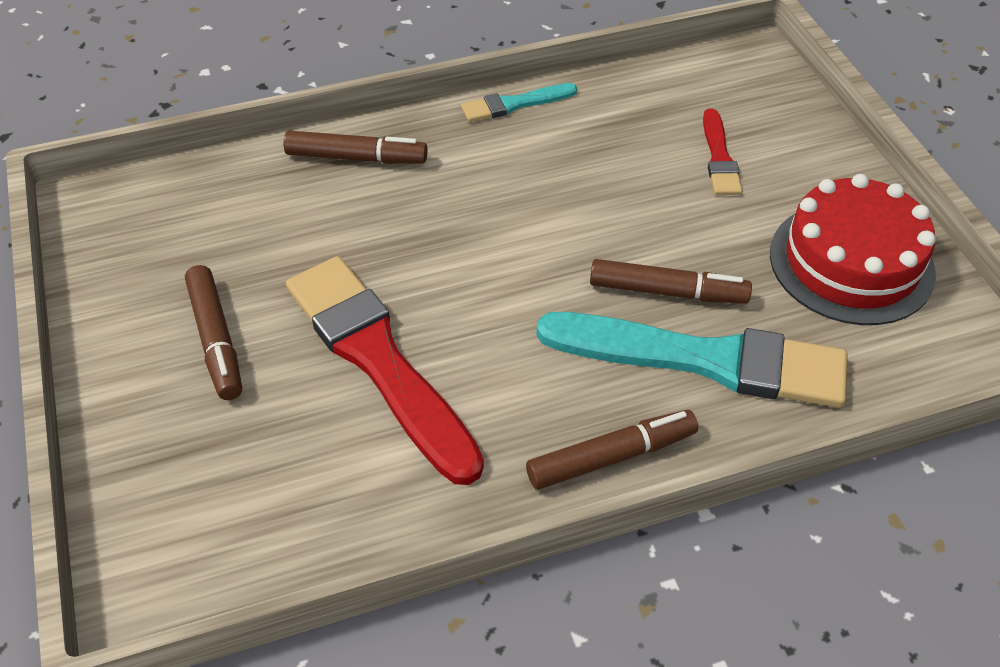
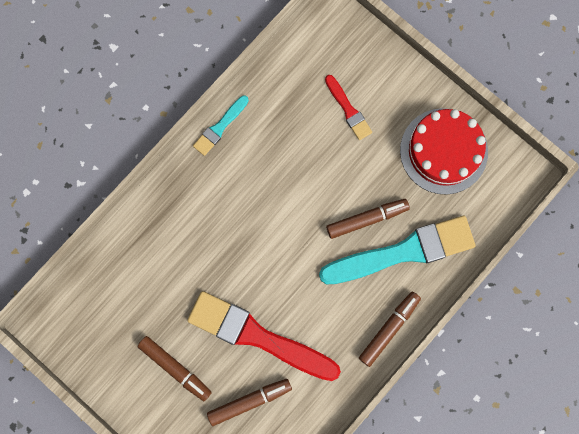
camera: 30 degrees left, 30 degrees up
brown marker [284,131,427,164] -> brown marker moved to [207,379,292,426]

